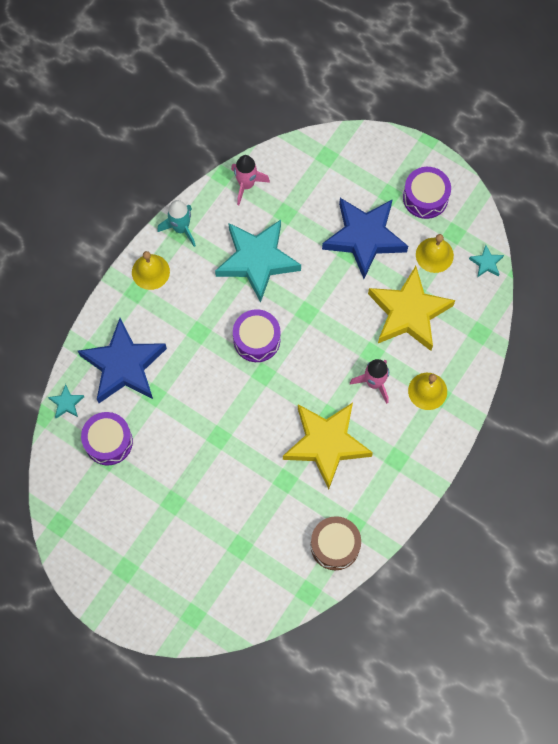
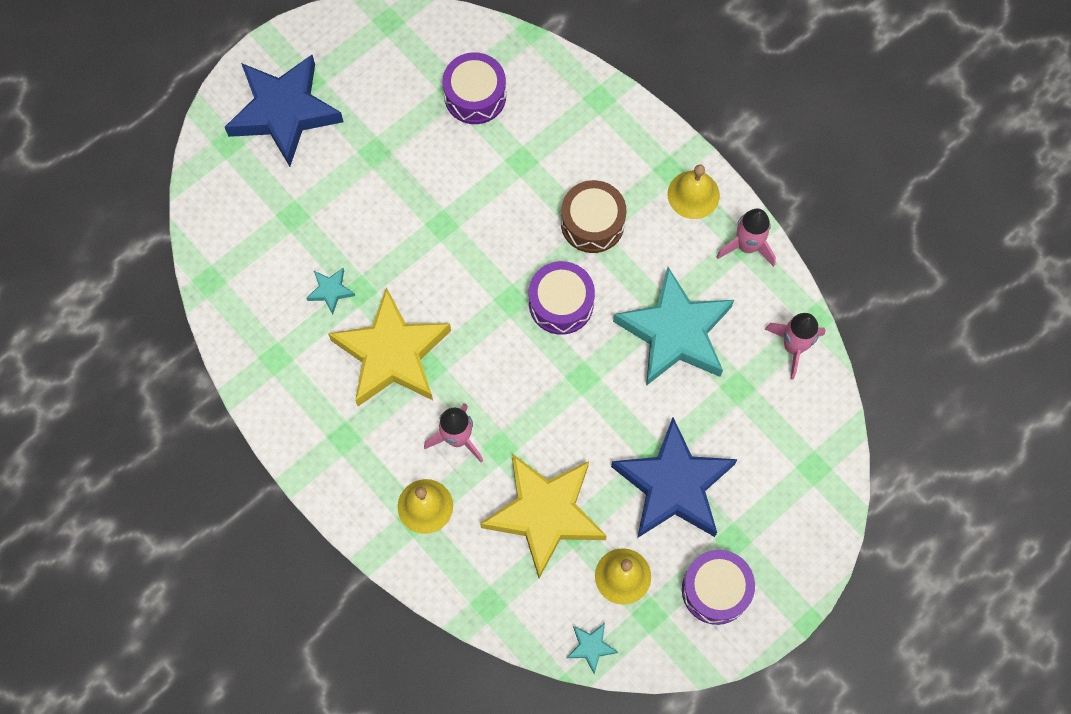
camera: 105 degrees right, 0 degrees up
turquoise star [48,384,84,418] -> turquoise star moved to [306,268,355,314]
blue star [78,318,167,403] -> blue star moved to [225,55,343,167]
turquoise rocket [157,200,196,247] -> pink rocket [716,208,776,267]
brown drum [311,516,361,570] -> brown drum moved to [561,180,626,253]

